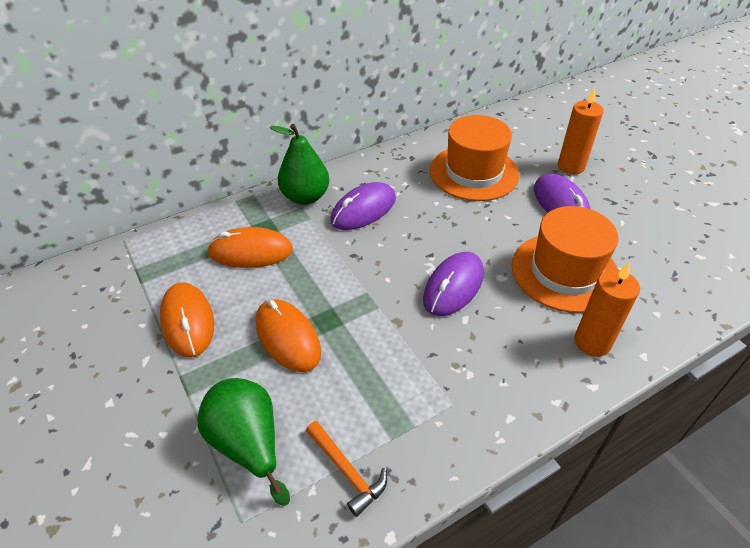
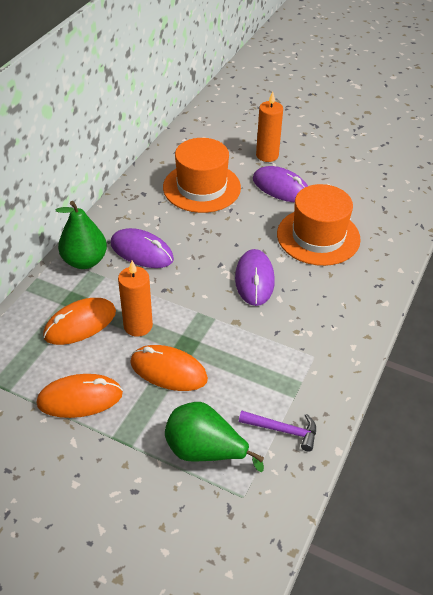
camera: 35 degrees left, 0 degrees up
orange mouse [160,282,214,358] -> orange mouse turned 45 degrees counterclockwise [37,374,123,418]
orange hammer [306,421,387,517] -> purple hammer [239,411,316,452]
purple mouse [331,182,396,230] -> purple mouse turned 75 degrees counterclockwise [111,228,174,268]
orange candle [574,263,640,357] -> orange candle moved to [118,261,153,337]

